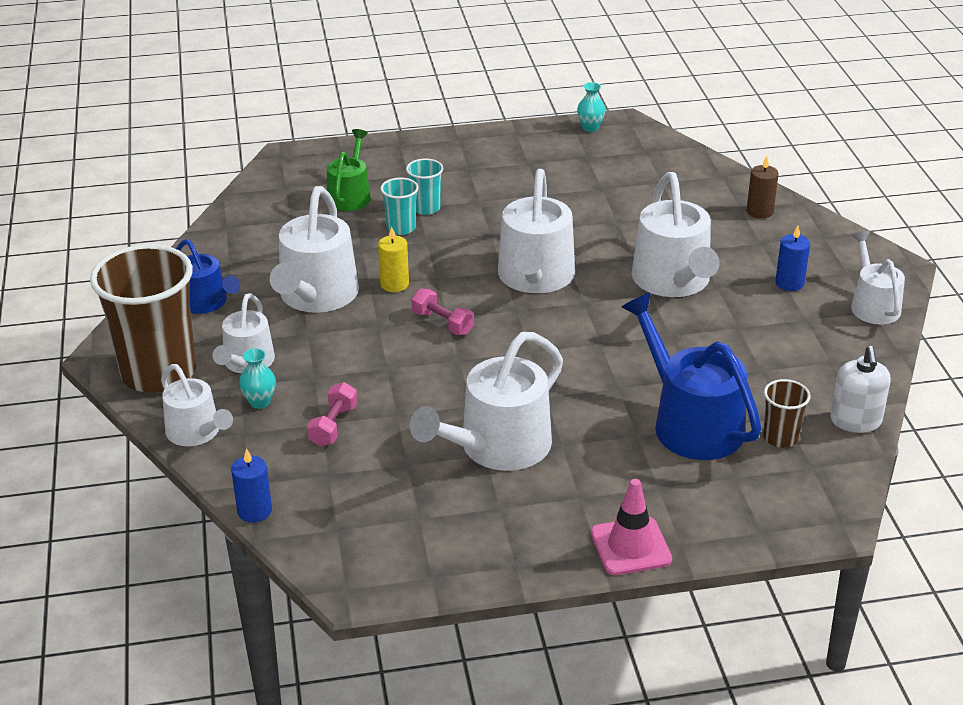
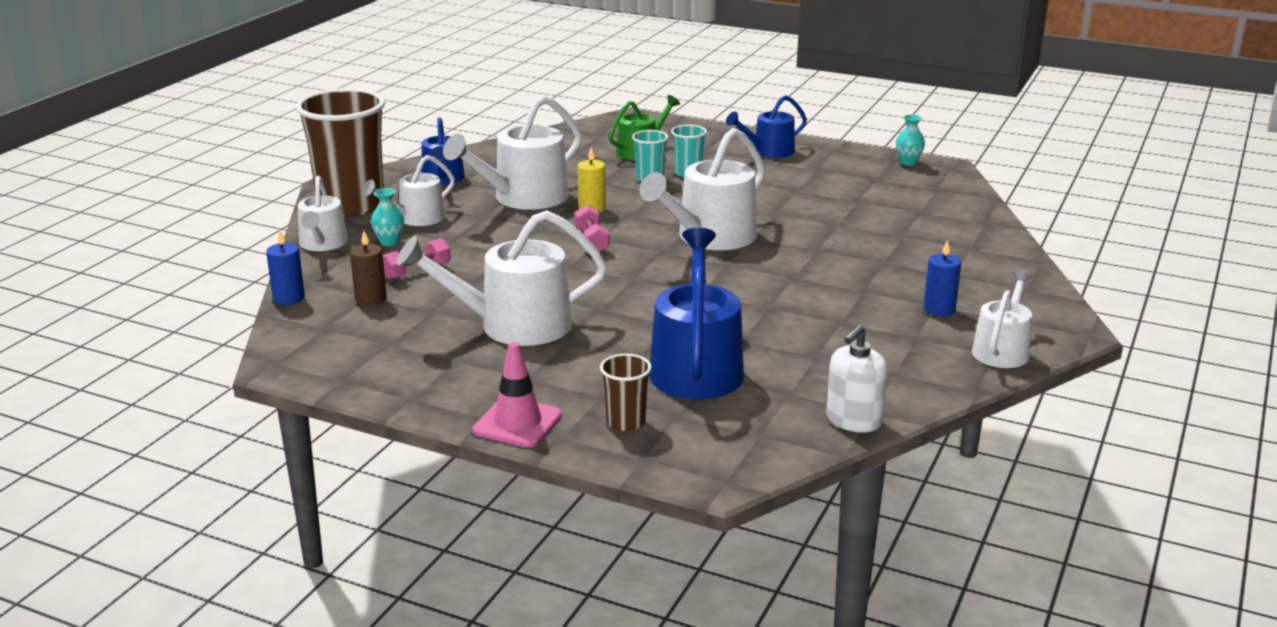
camera: 35 degrees right, 10 degrees down
white watering can [631,172,720,297] -> none
brown candle [747,156,779,219] -> brown candle moved to [350,231,387,306]
brown cup [763,379,810,448] -> brown cup moved to [600,354,652,431]
none -> blue watering can [726,95,807,158]

